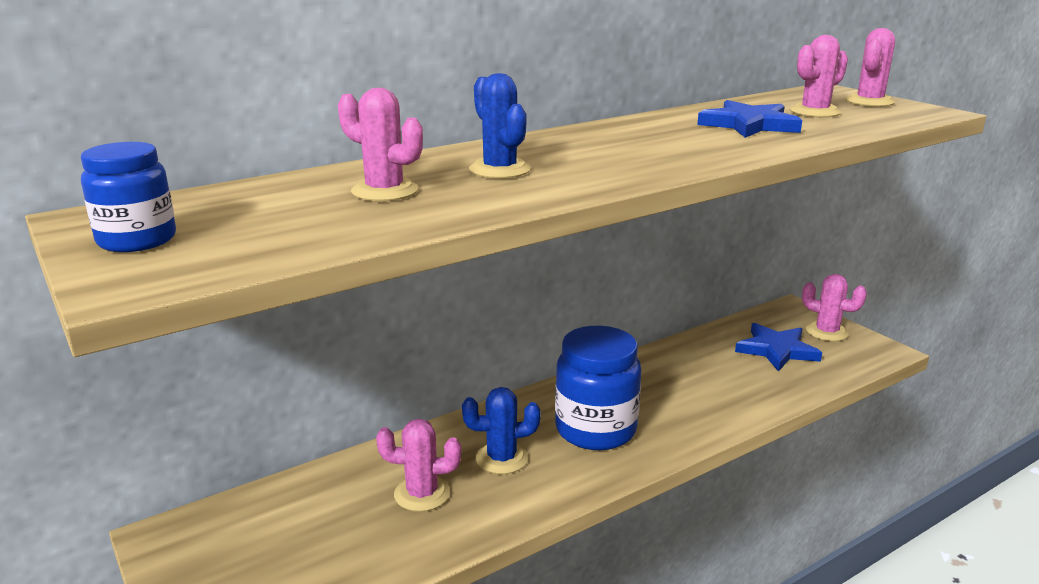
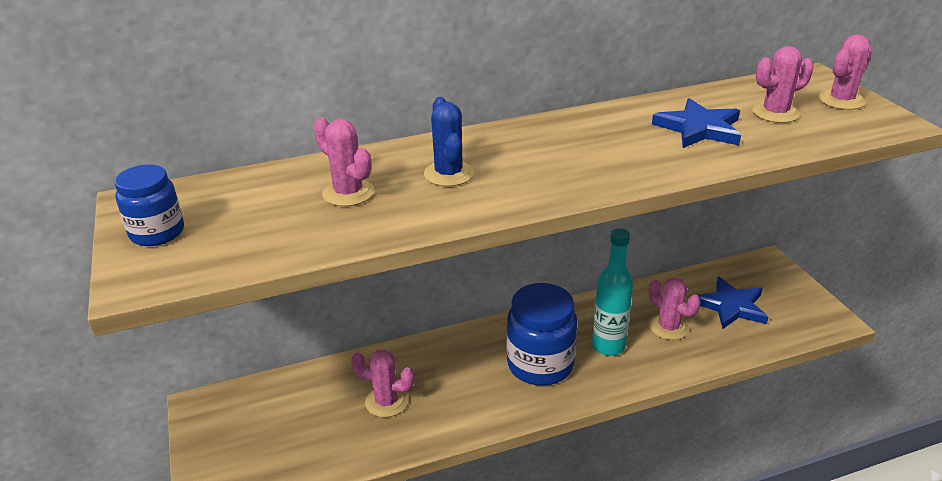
camera: 15 degrees right, 10 degrees up
blue cactus [462,387,541,474] -> none
pink cactus [802,274,867,341] -> pink cactus moved to [649,278,701,340]
none -> turquoise bottle [592,228,633,356]

